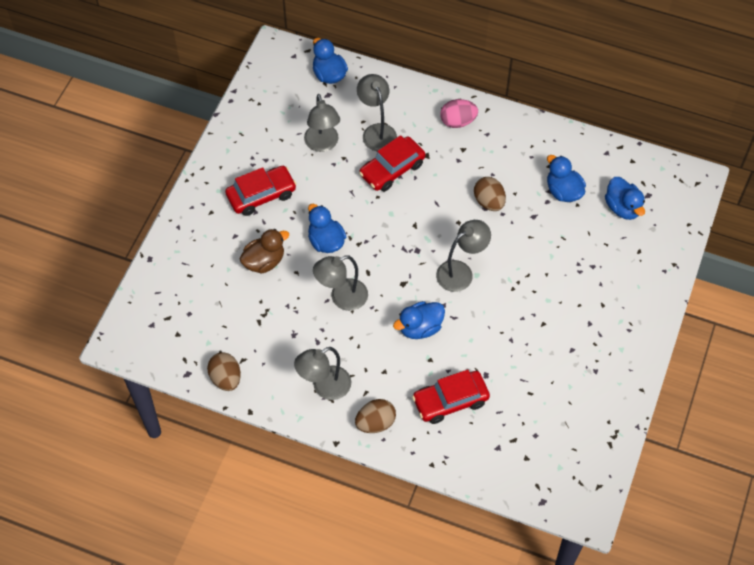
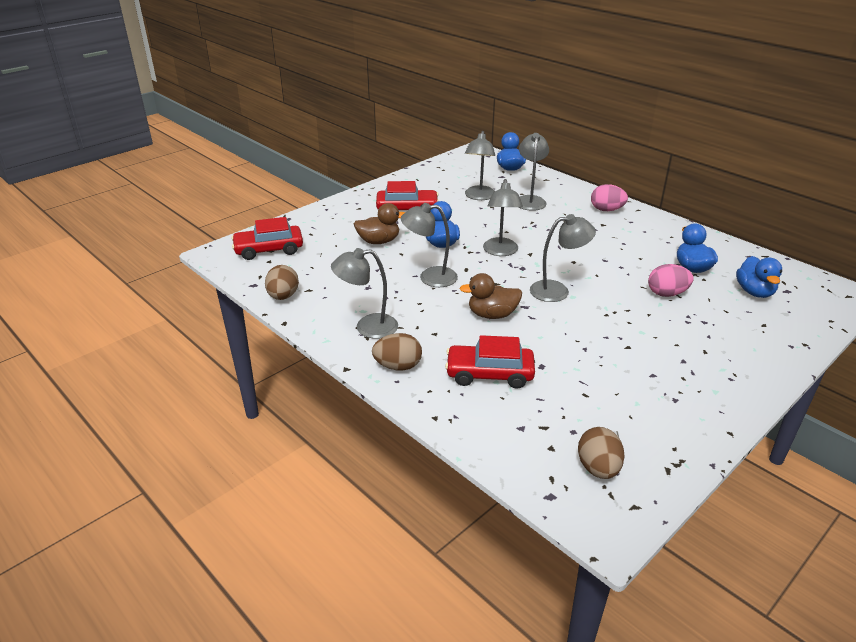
camera: 25 degrees right, 25 degrees down
red car [359,135,425,192] -> red car moved to [231,217,303,260]
blue duck [393,301,445,339] -> brown duck [460,273,522,319]
brown egg [474,177,506,211] -> brown egg moved to [578,427,625,479]
none -> grey lamp [483,179,523,256]
none -> pink egg [648,264,694,297]

